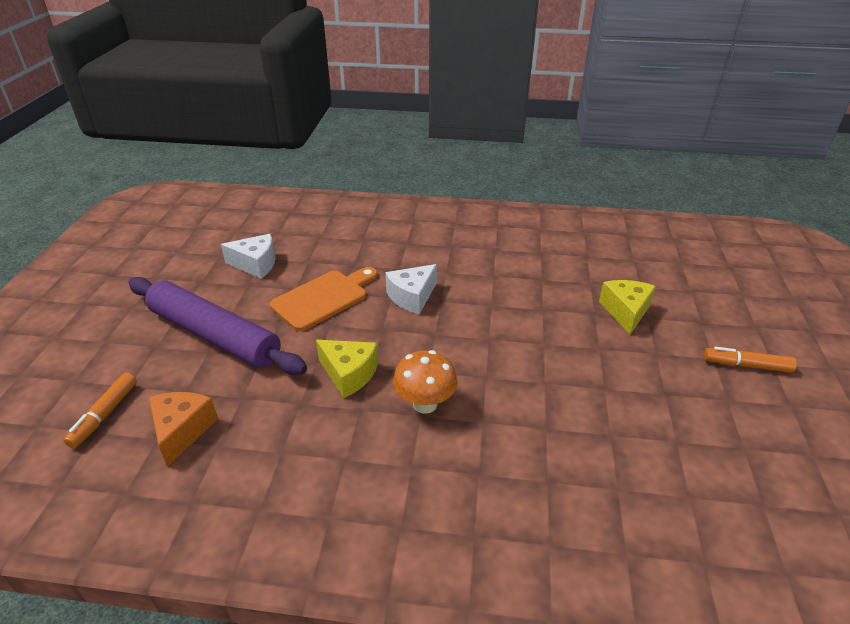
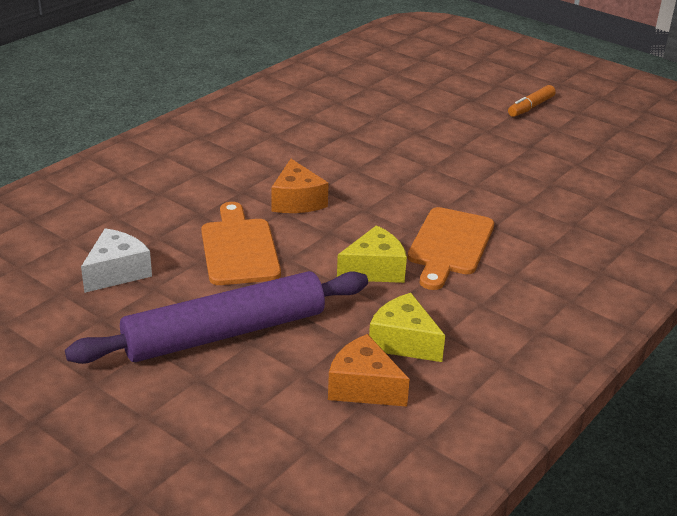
camera: 60 degrees left, 5 degrees down
orange marker [63,373,137,448] -> none
white cheese [385,264,437,314] -> orange cheese [271,159,329,213]
orange mushroom [393,350,457,414] -> orange cutting board [408,207,494,290]
yellow cheese [599,280,656,334] -> yellow cheese moved to [369,293,445,362]

